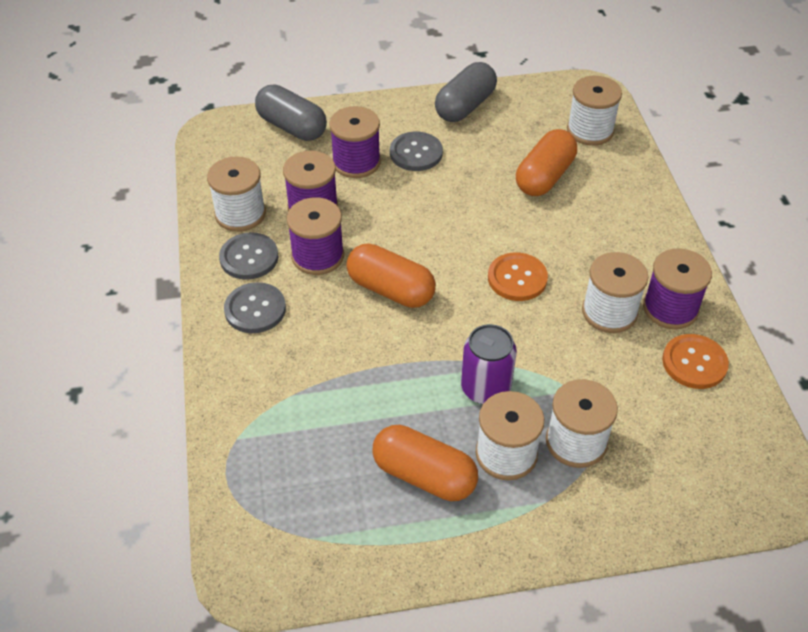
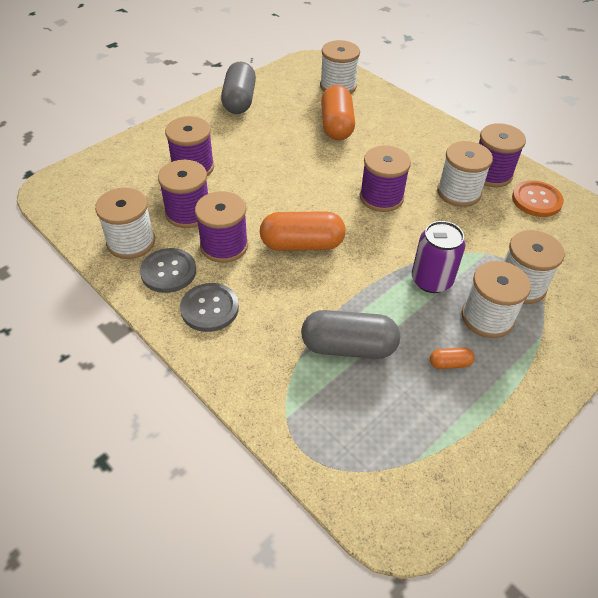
camera: 35 degrees left, 0 degrees up
grey capsule [255,84,327,141] -> grey capsule moved to [301,310,400,359]
orange capsule [372,425,478,501] -> orange capsule [430,347,475,369], size x0.45
grey button [390,132,443,171] -> none
orange button [488,252,548,301] -> purple spool [360,145,411,212]

